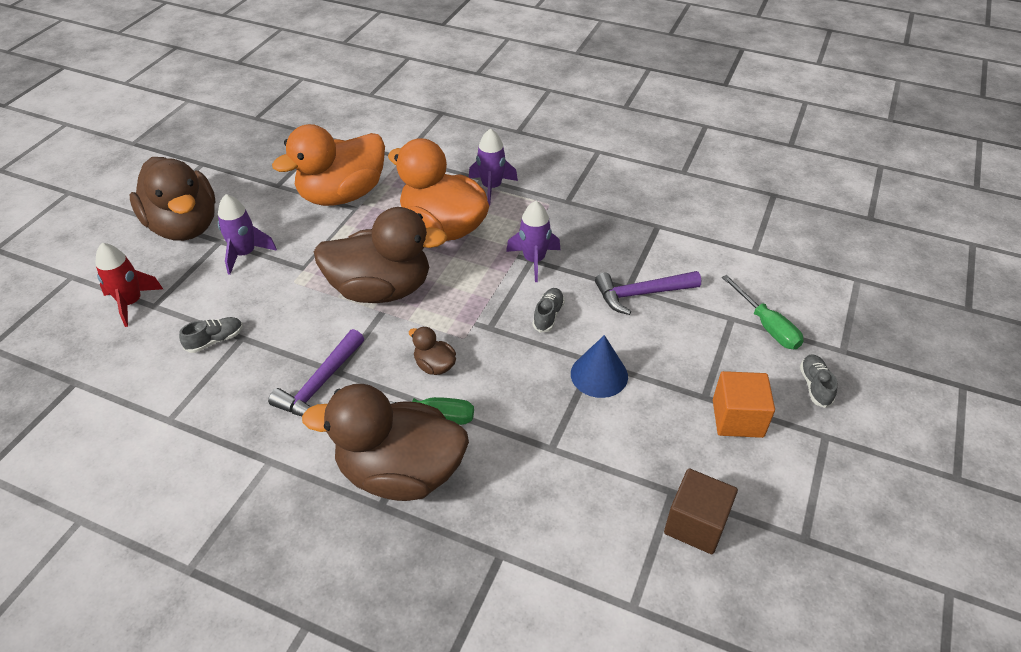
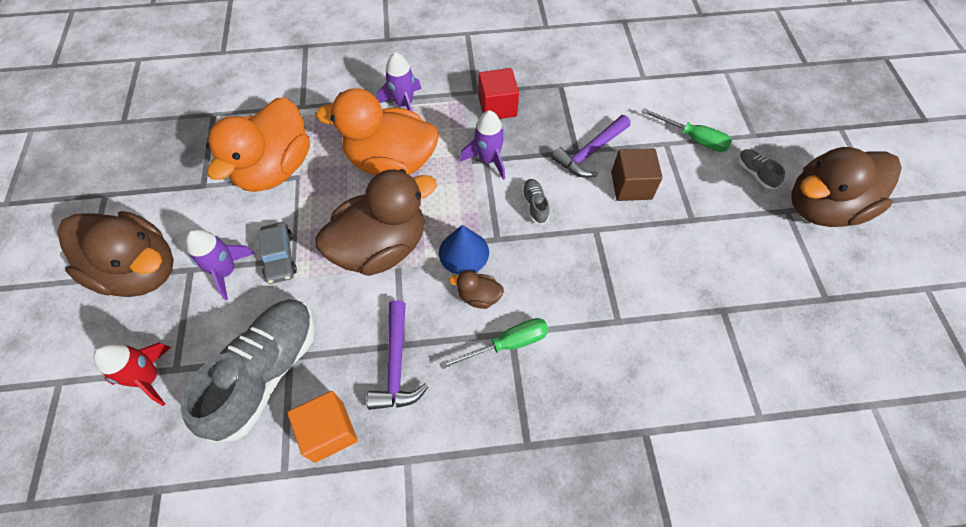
camera: 30 degrees left, 15 degrees up
grey shoe [179,317,243,353] -> grey shoe [181,299,315,442], size x2.46
brown duck [302,384,469,501] -> brown duck moved to [791,147,902,227]
blue cone [571,335,628,398] -> blue cone moved to [439,225,489,275]
brown cube [664,469,738,554] -> brown cube moved to [611,148,663,201]
orange cube [713,371,775,438] -> orange cube moved to [288,391,358,463]
none -> grey car [258,222,297,284]
none -> red cube [478,68,519,119]

